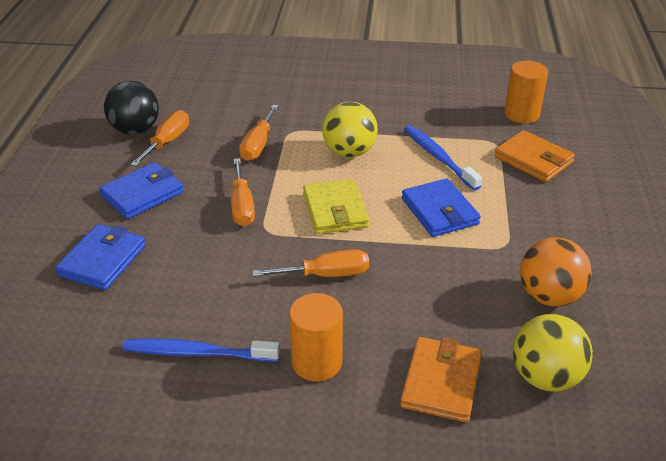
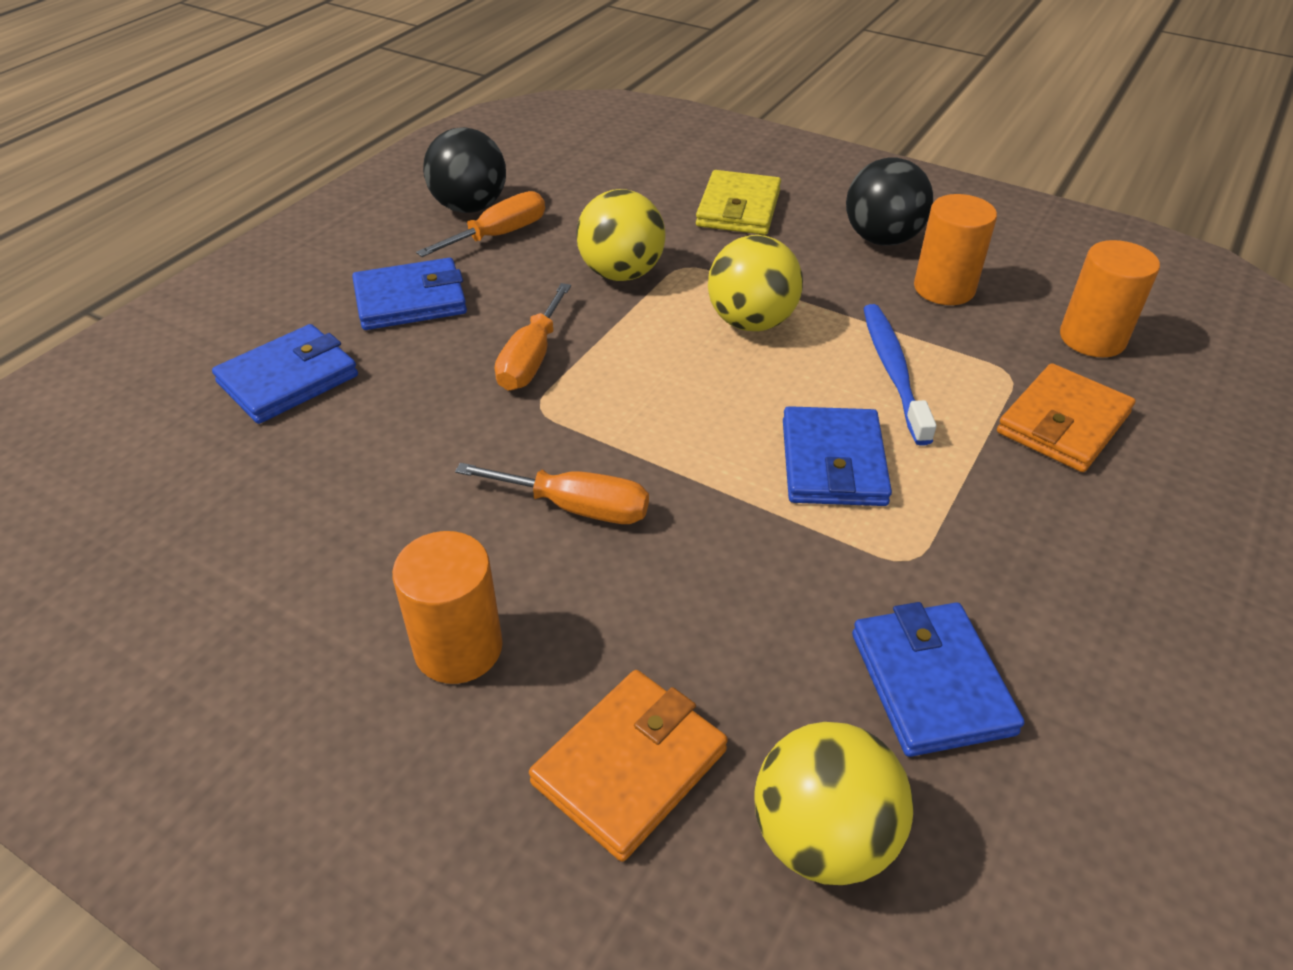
camera: 25 degrees right, 5 degrees up
blue toothbrush [122,338,280,362] -> none
orange screwdriver [239,105,279,161] -> yellow ball [576,189,665,281]
yellow wallet [303,179,369,234] -> yellow wallet moved to [696,170,781,235]
orange wallet [494,130,575,182] -> orange wallet turned 60 degrees clockwise [997,363,1136,472]
orange ball [520,237,592,306] -> blue wallet [852,602,1024,757]
none -> black ball [846,157,933,246]
none -> orange cylinder [914,194,997,305]

